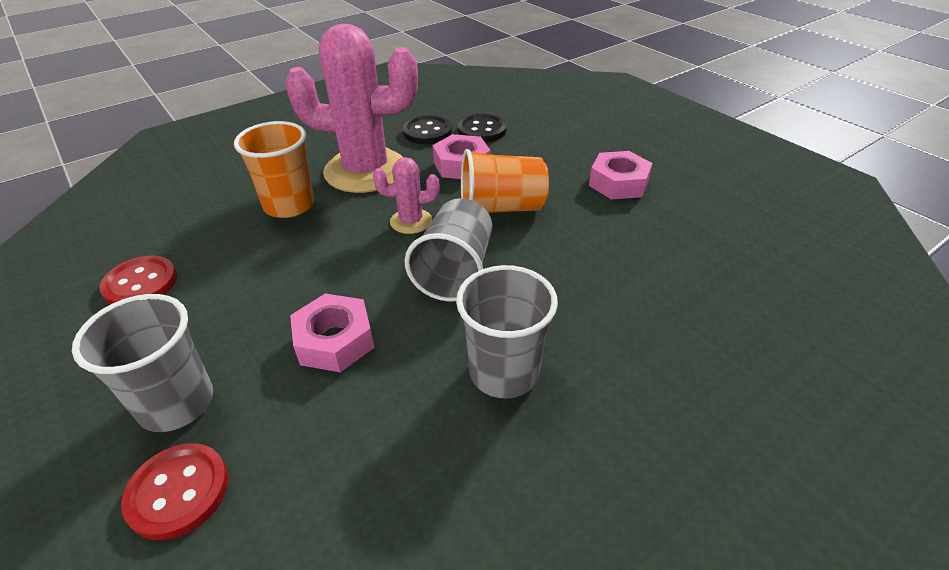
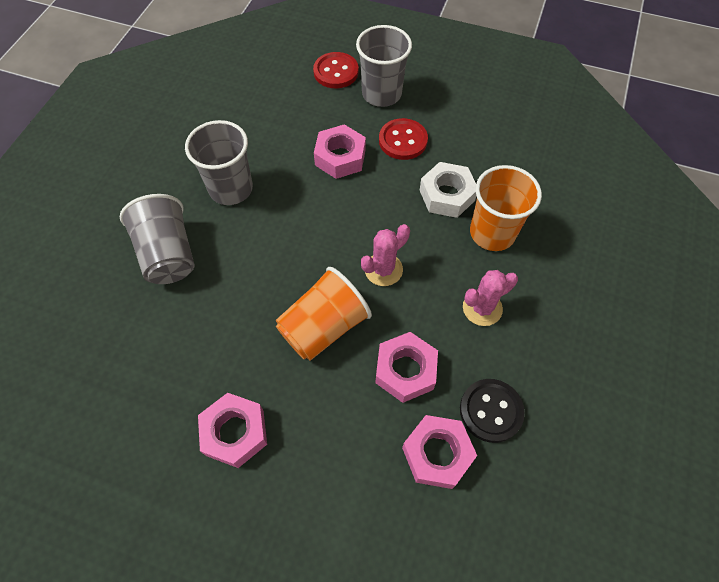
camera: 145 degrees right, 20 degrees up
red button [99,256,177,305] -> red button moved to [379,118,428,160]
pink cactus [285,24,418,193] -> pink cactus [463,270,518,326], size x0.45
grey cup [405,198,492,302] -> grey cup moved to [120,194,194,284]
black button [458,114,507,142] -> pink nut [402,415,477,489]
none -> white nut [420,162,476,218]

